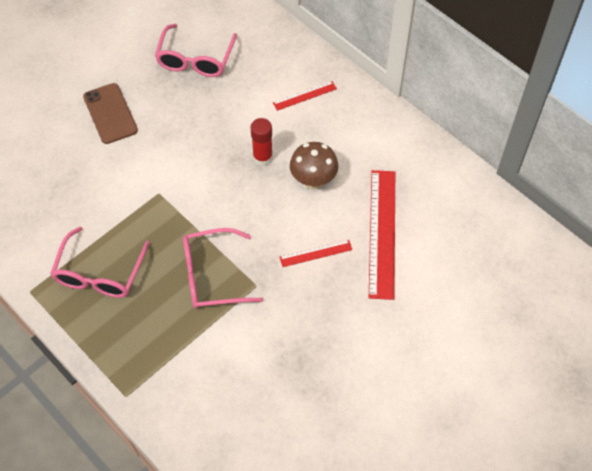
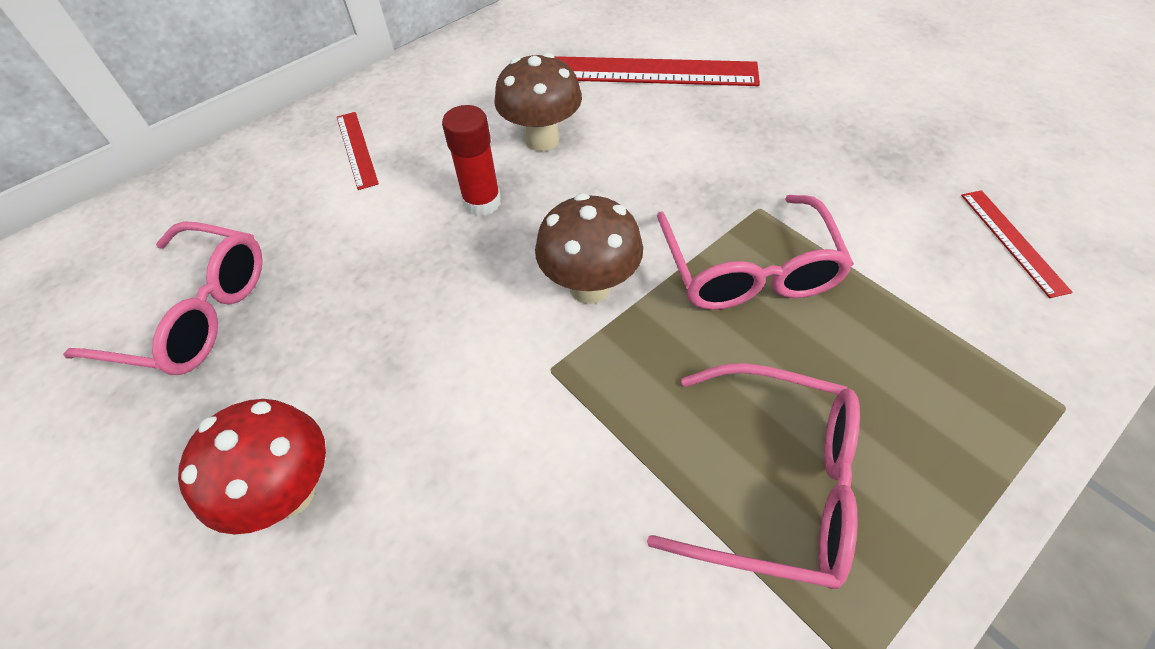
camera: 85 degrees left, 5 degrees down
brown phone [83,83,138,144] -> red mushroom [178,399,326,535]
red ruler [280,240,352,267] -> red ruler moved to [961,190,1073,298]
none -> brown mushroom [535,193,643,304]

